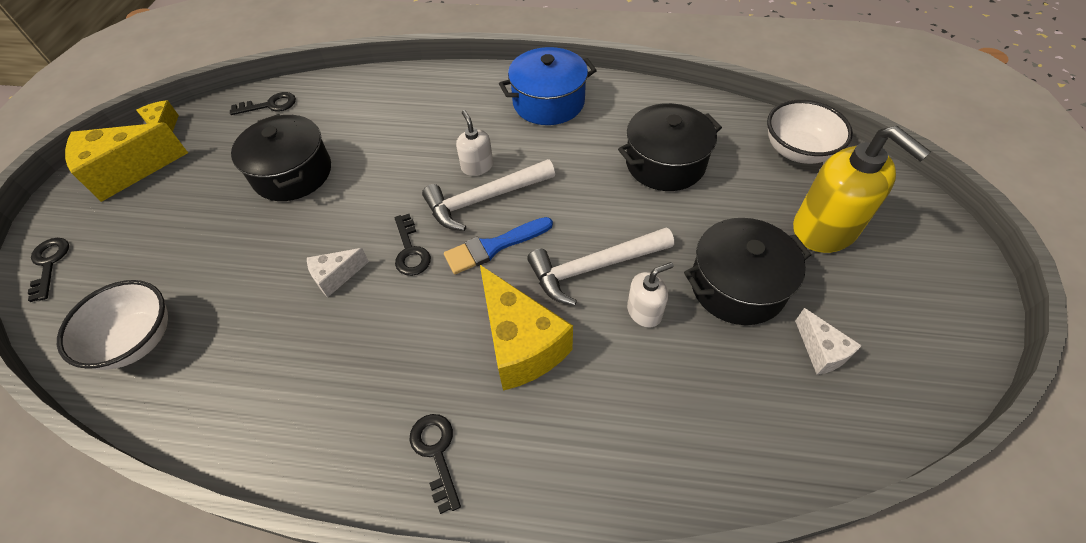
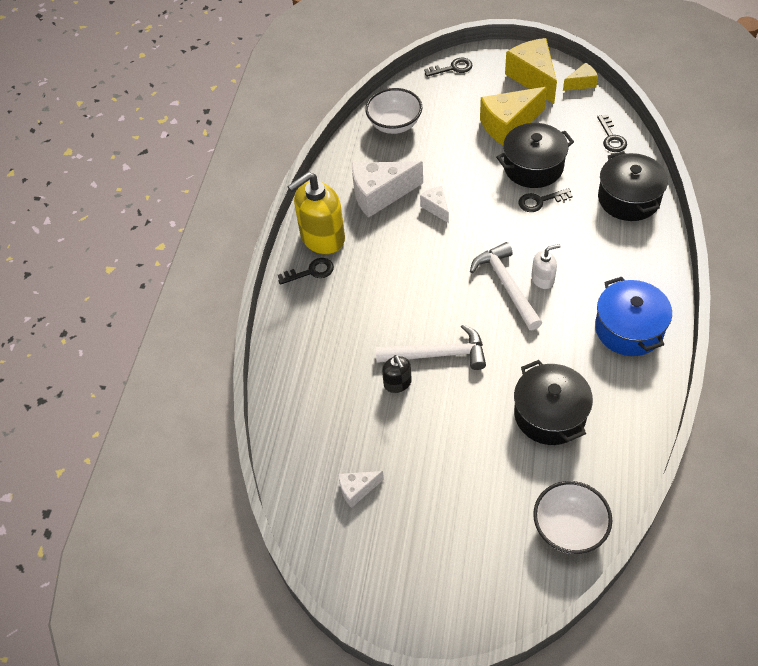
camera: 95 degrees right, 0 degrees up
black key [394,214,431,276] -> black key moved to [518,188,573,212]
blue brush [444,217,553,274] -> none
yellow cheese [480,265,573,391] -> yellow cheese moved to [480,87,547,145]
white hammer [527,227,674,306] -> white hammer turned 105 degrees clockwise [376,324,486,370]
white soap dispenser [627,262,674,328] -> black soap dispenser [382,355,412,393]
black pot [684,218,811,325] -> black pot moved to [598,151,668,221]
yellow soap dispenser [793,126,931,253] -> yellow soap dispenser moved to [287,172,345,255]
none -> white cheese [352,161,423,218]

